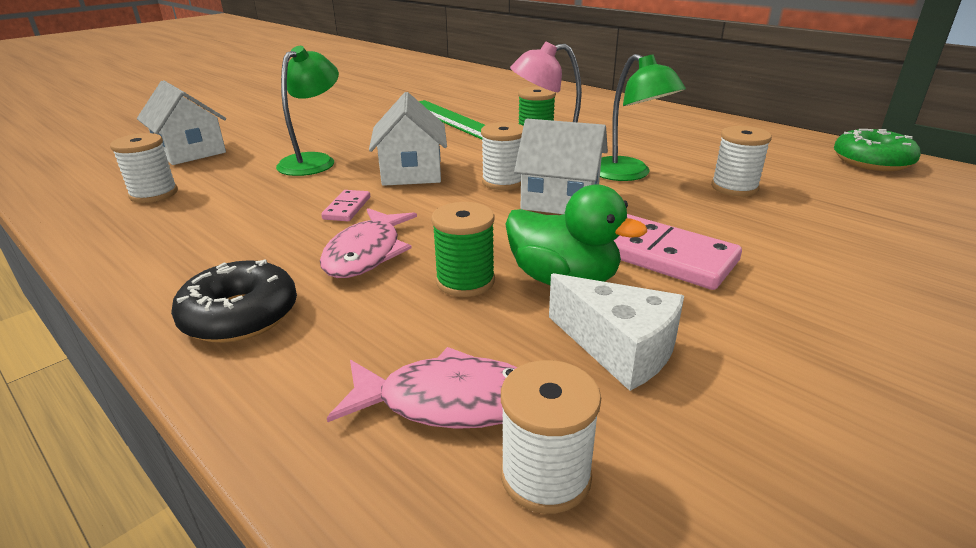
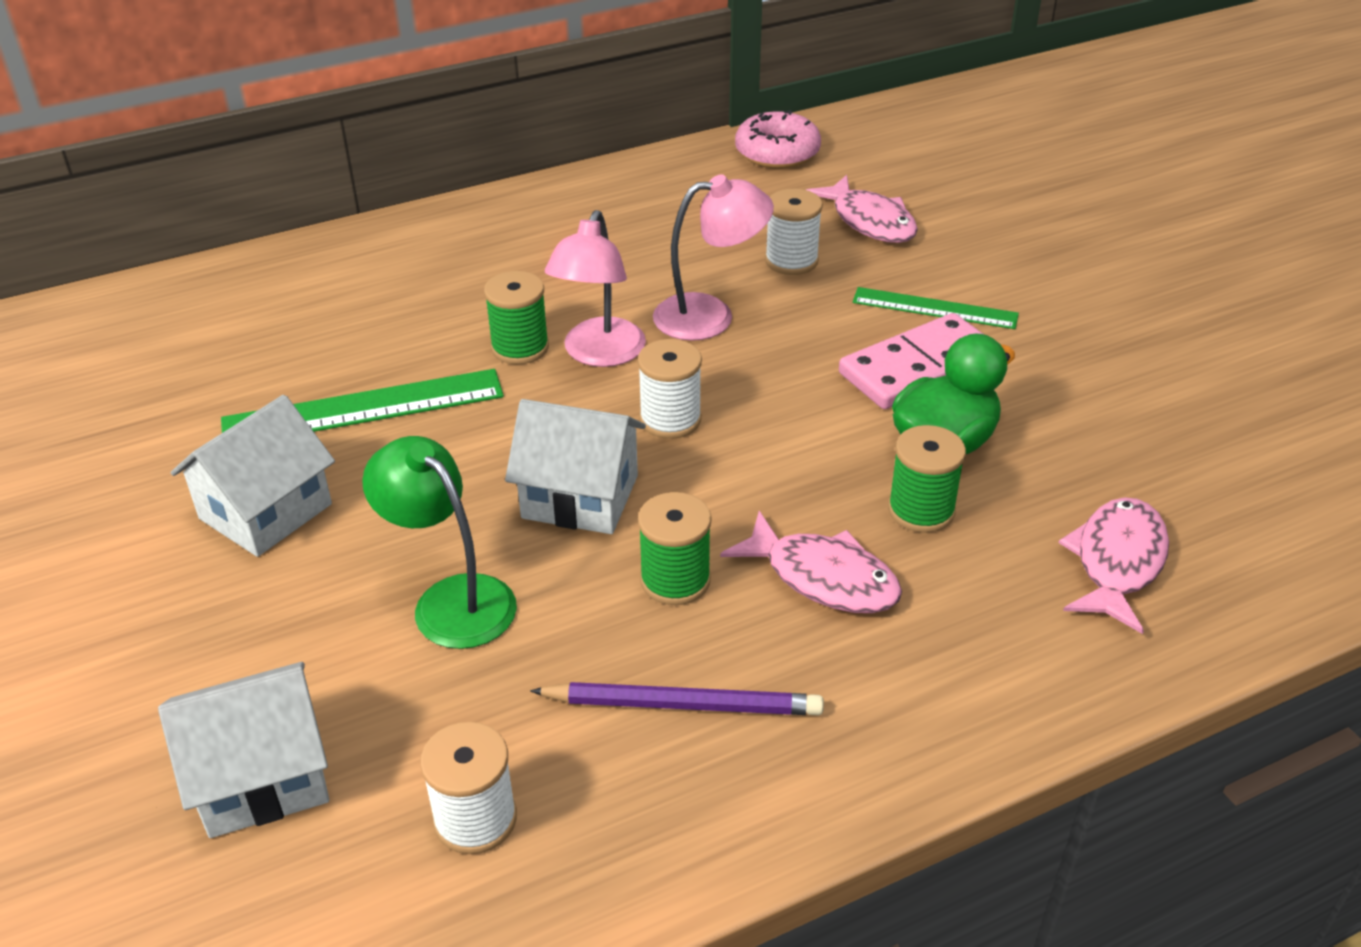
camera: 70 degrees left, 10 degrees up
black donut [171,259,297,343] -> none
pink domino [321,190,370,221] -> green spool [638,492,712,605]
white spool [501,360,601,514] -> none
white house [514,119,608,214] -> white house moved to [171,395,335,557]
white cheese [549,273,684,391] -> none
green lamp [600,54,686,181] -> pink lamp [653,175,774,341]
green donut [834,129,921,171] -> pink donut [735,110,821,169]
none -> purple pencil [530,682,824,715]
none -> pink fish [806,175,918,243]
none -> green ruler [853,287,1019,329]

